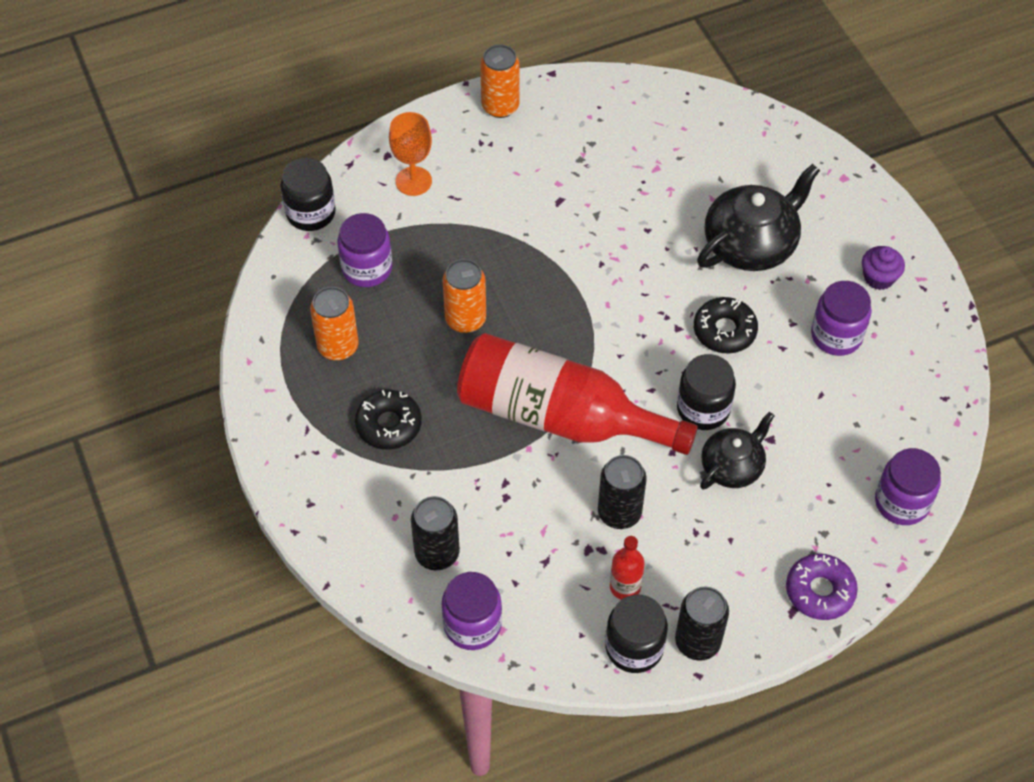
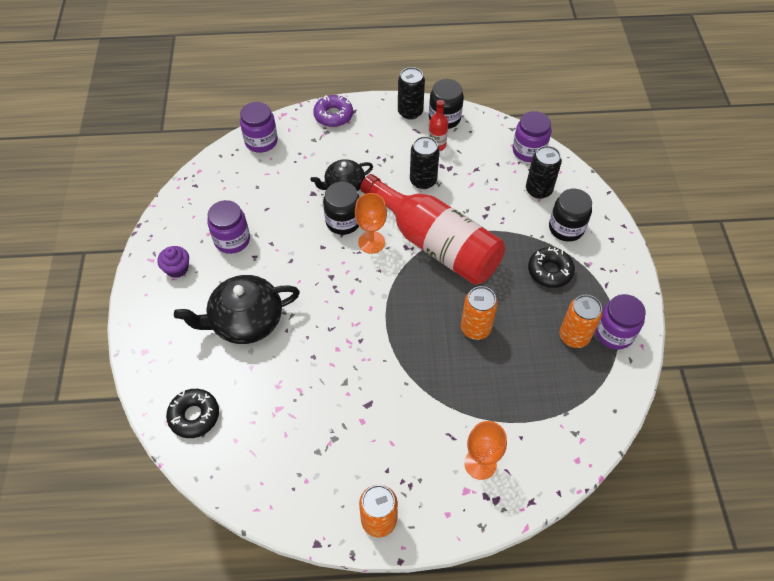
camera: 160 degrees left, 0 degrees up
black jar [281,158,336,231] -> black jar moved to [549,189,592,242]
purple jar [337,213,392,287] -> purple jar moved to [596,294,646,350]
black donut [694,297,758,353] -> black donut moved to [166,389,219,438]
none -> orange goblet [355,193,387,254]

